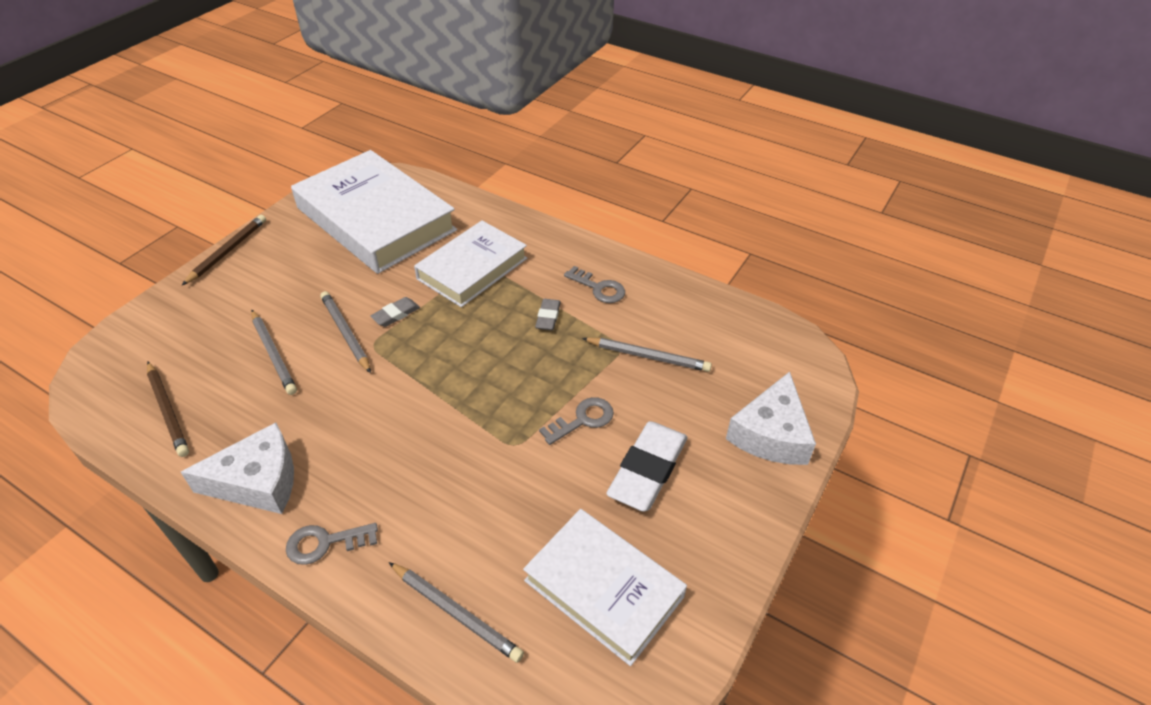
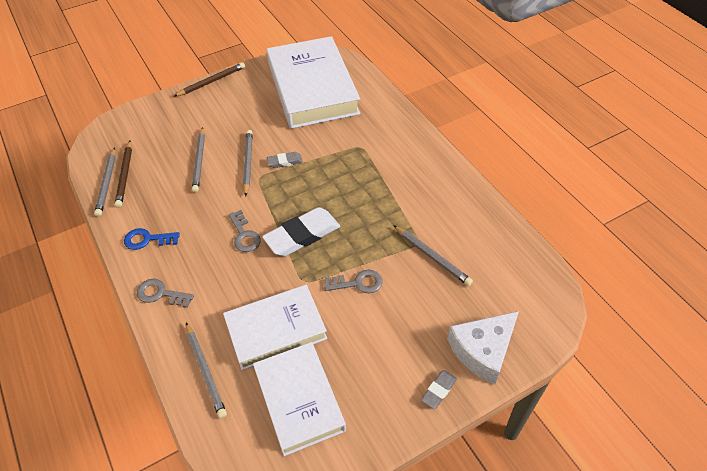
camera: 30 degrees right, 5 degrees up
white cheese [181,423,294,514] -> blue key [124,228,180,250]
white book [414,220,527,307] -> white book moved to [223,285,327,370]
grey eraser [535,299,561,330] -> grey eraser moved to [421,370,457,409]
grey key [564,266,625,303] -> grey key moved to [228,210,261,252]
white eraser [606,421,687,512] -> white eraser moved to [262,207,340,256]
none -> grey pencil [94,147,116,217]

